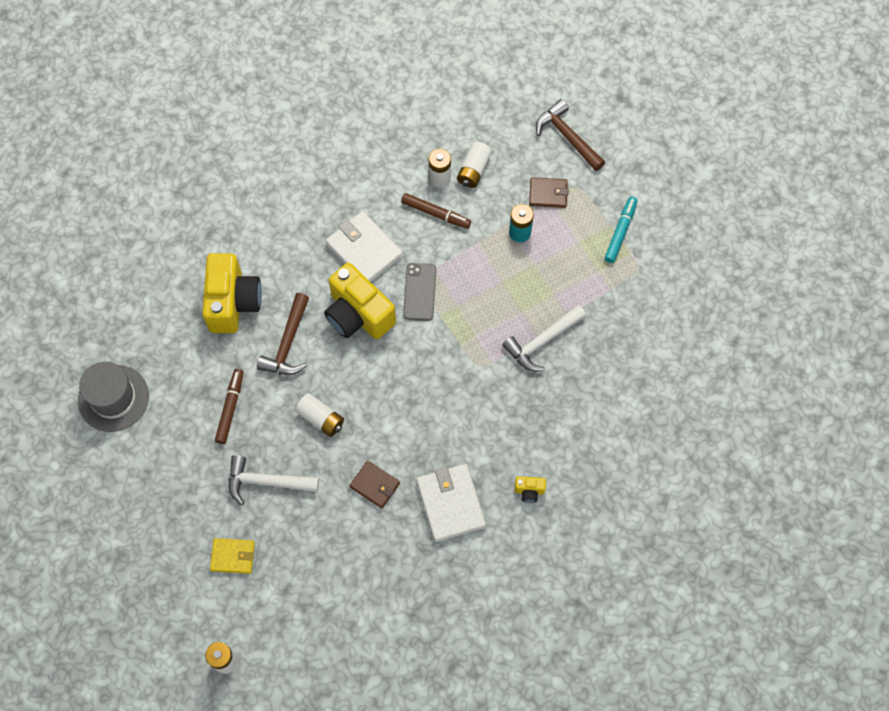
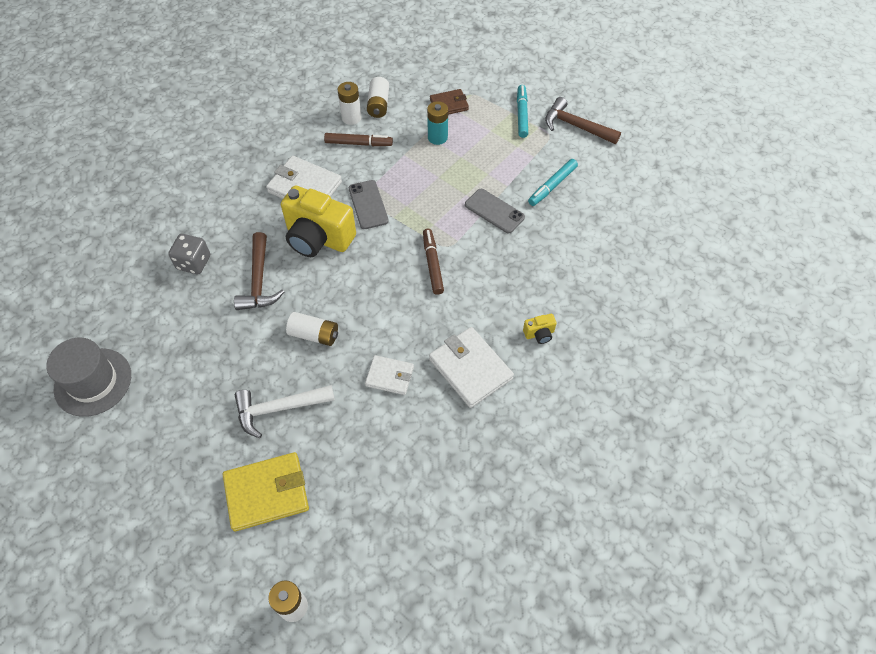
camera: 20 degrees left, 10 degrees down
yellow camera [202,253,262,333] -> grey dice [168,234,210,274]
yellow wallet [210,538,255,574] -> yellow wallet [223,452,309,531], size x1.66
brown marker [215,369,244,444] -> brown marker moved to [423,229,444,295]
brown wallet [349,461,400,508] -> white wallet [365,355,414,395]
white hammer [502,305,586,371] -> grey phone [465,189,525,233]
brown hammer [536,99,605,171] -> brown hammer moved to [545,97,621,144]
none -> turquoise marker [528,159,578,206]

